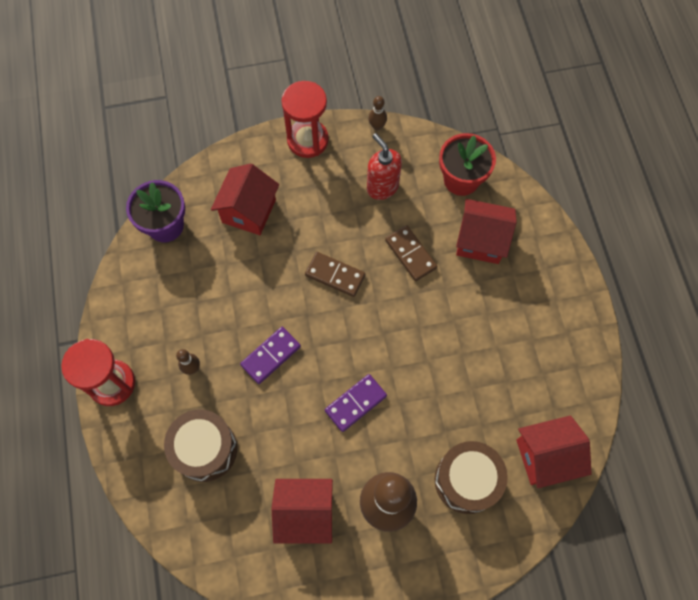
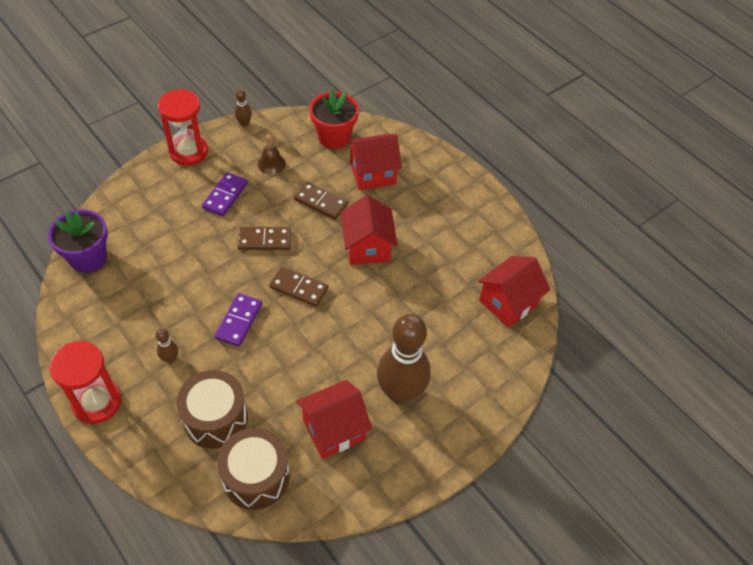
camera: 30 degrees left, 15 degrees down
red house [211,164,279,235] -> red house moved to [341,195,398,265]
purple domino [325,374,387,432] -> purple domino moved to [202,172,248,216]
red soap dispenser [367,133,402,200] -> brown bell [257,134,286,175]
brown drum [435,441,508,514] -> brown drum moved to [217,428,290,510]
none -> brown domino [269,266,328,307]

